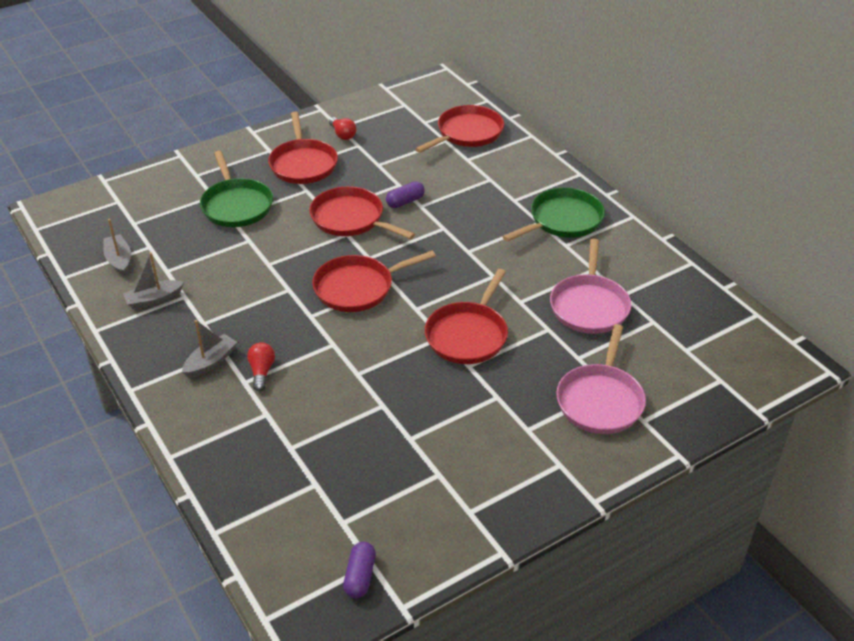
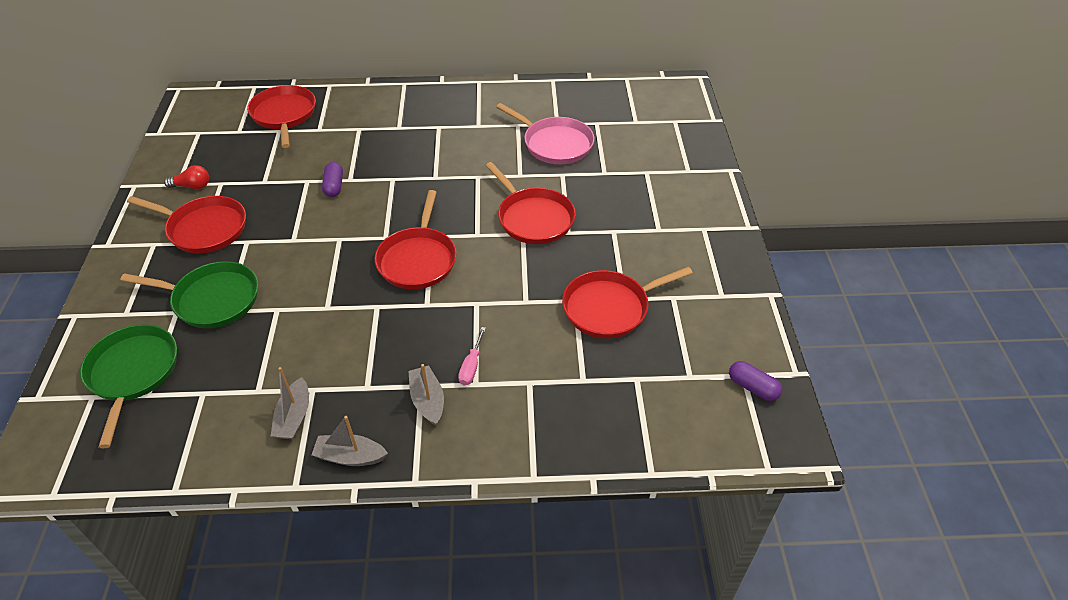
camera: 60 degrees left, 5 degrees up
grey boat [103,219,131,276] -> grey boat moved to [312,416,388,466]
red light bulb [247,342,275,391] -> pink screwdriver [458,327,486,385]
red pan [309,186,415,239] -> red pan moved to [562,267,693,338]
green pan [503,188,605,242] -> green pan moved to [80,324,177,448]
pink pan [556,324,646,434] -> none

